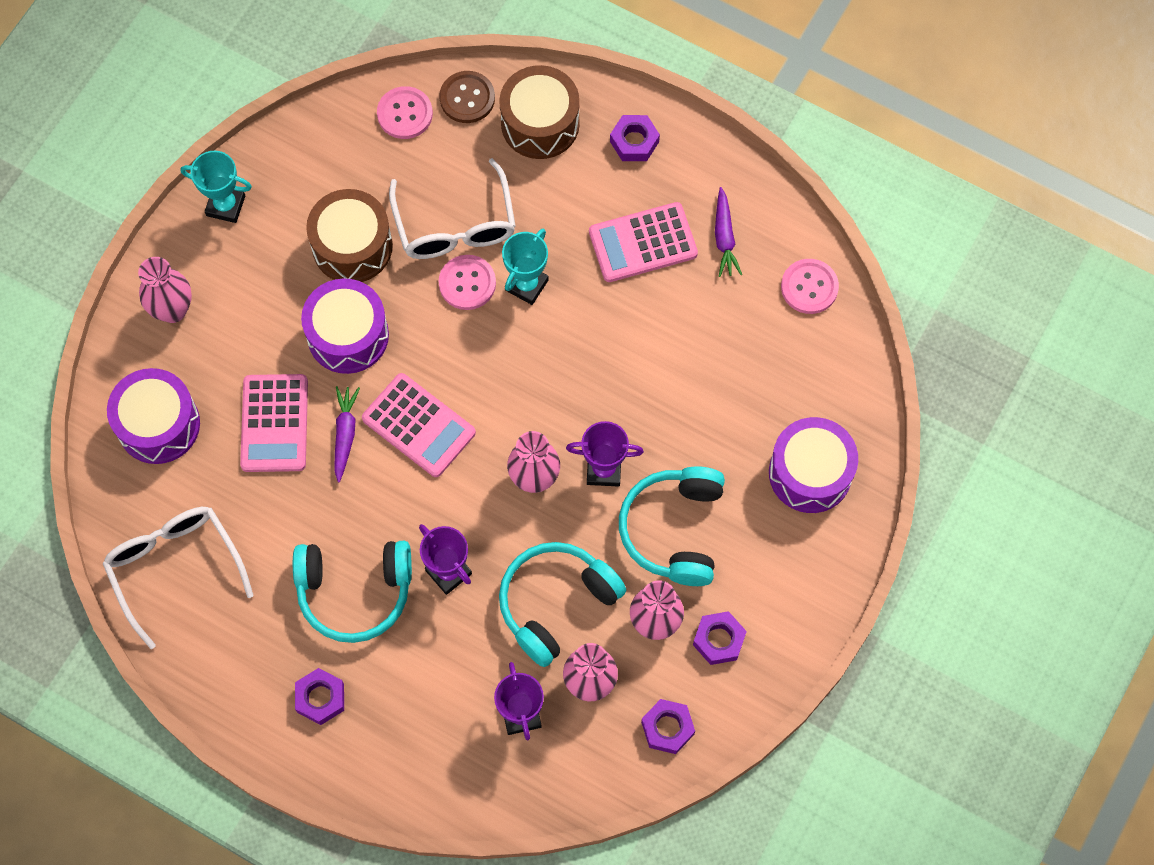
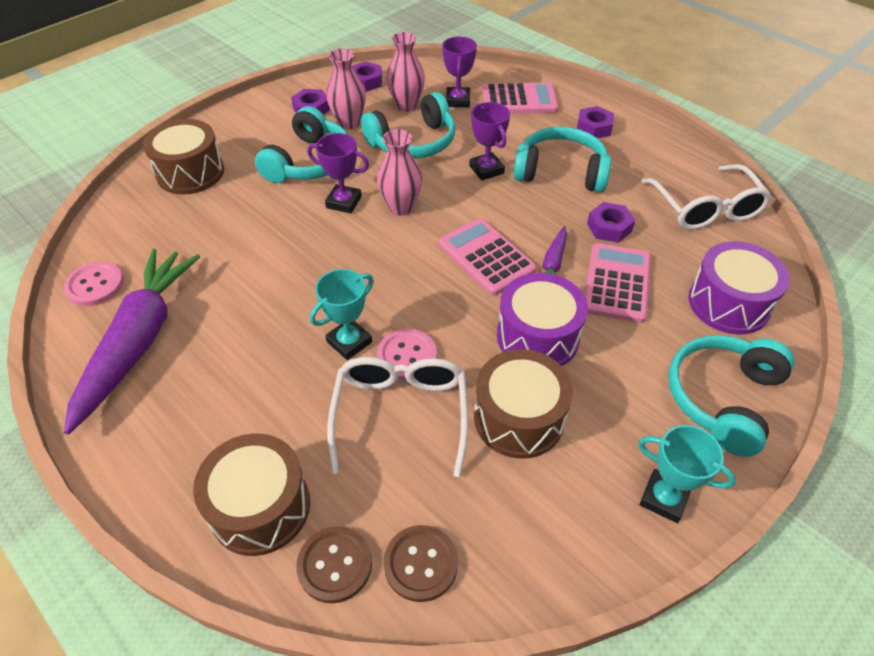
camera: 165 degrees left, 20 degrees down
pink vase [138,257,192,323] -> turquoise headphones [668,335,795,457]
pink button [377,86,433,139] -> brown button [383,525,458,602]
pink calculator [589,202,698,282] -> pink calculator moved to [482,82,558,114]
purple nut [610,115,660,161] -> purple nut moved to [587,202,635,243]
purple carrot [715,187,742,277] -> purple carrot [64,249,200,435], size x2.26
purple drum [769,417,858,513] -> brown drum [143,119,224,194]

